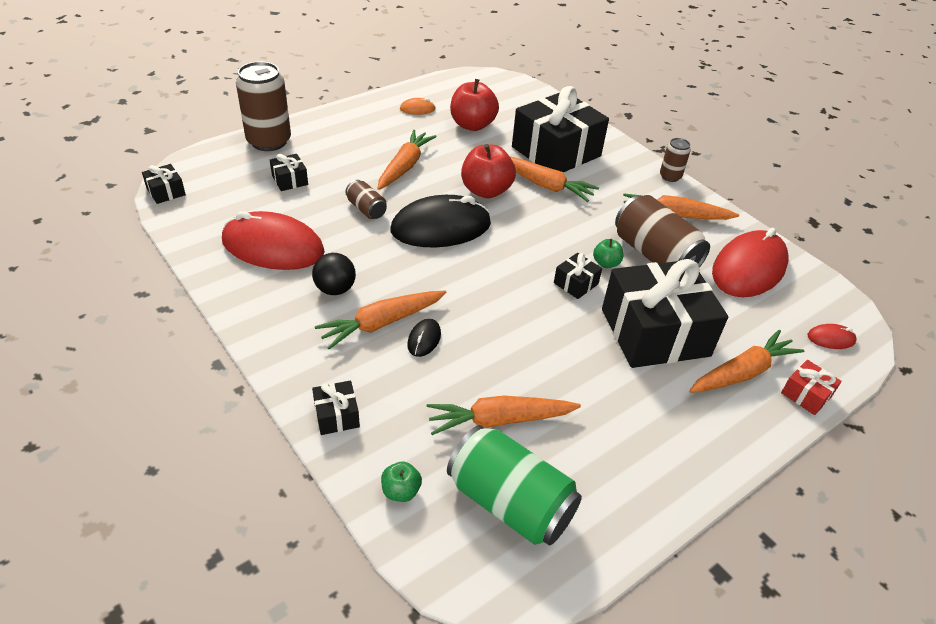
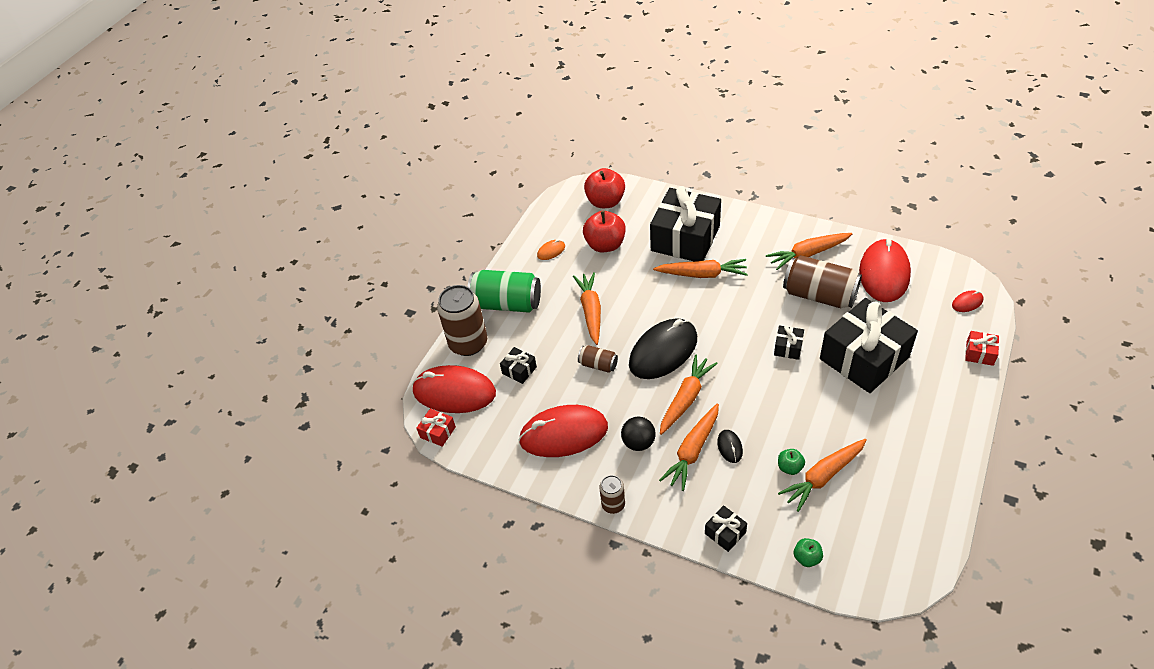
camera: 20 degrees left, 5 degrees up
black gift [142,164,186,204] -> red gift [416,409,456,447]
green can [447,425,582,545] -> green can moved to [468,270,541,313]
red apple [461,144,516,198] -> red apple moved to [584,168,625,208]
green apple [593,239,623,268] -> green apple moved to [778,449,805,475]
brown can [660,138,691,182] -> brown can moved to [599,475,625,514]
orange carrot [689,330,805,393] -> orange carrot moved to [660,354,718,435]
none -> red mouse [412,365,496,413]

